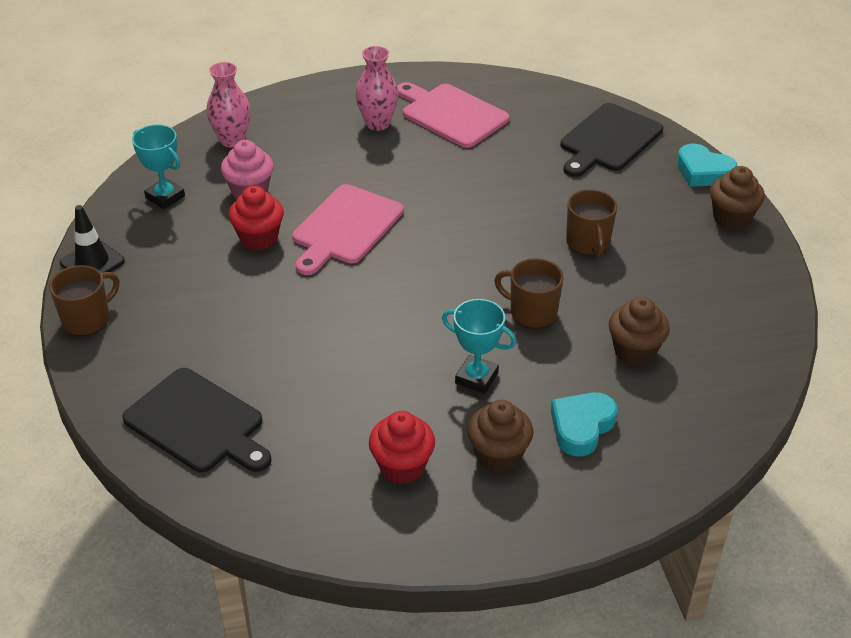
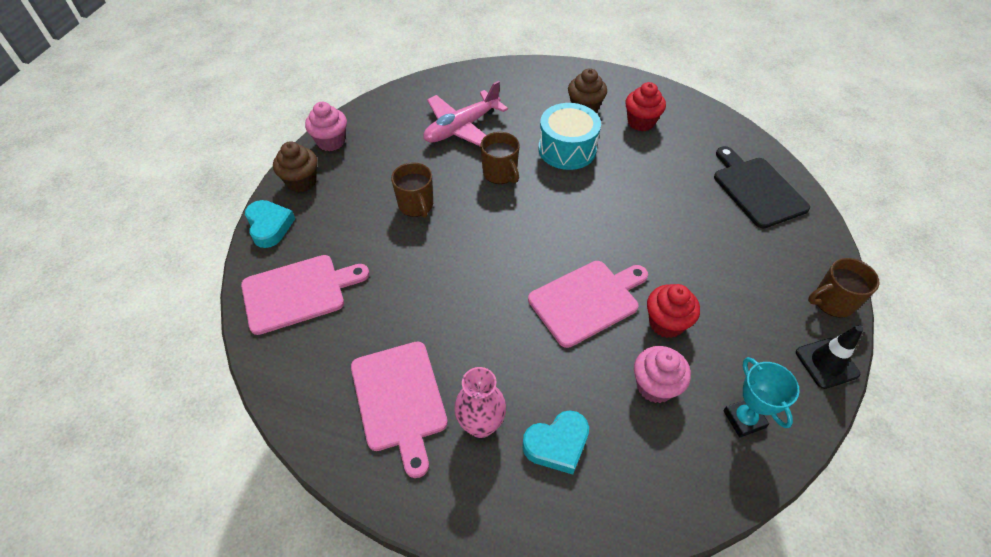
camera: 150 degrees left, 10 degrees up
pink vase [206,62,251,147] -> none
turquoise trophy [442,299,516,394] -> turquoise drum [538,103,601,170]
turquoise heart [551,393,618,457] -> turquoise heart moved to [522,410,589,475]
black cutting board [560,103,663,177] -> pink cutting board [241,255,369,335]
brown mug [566,189,617,256] -> brown mug turned 135 degrees clockwise [391,162,433,218]
brown cupcake [609,297,670,366] -> pink plane [423,81,508,146]
none -> pink cupcake [305,102,347,151]

